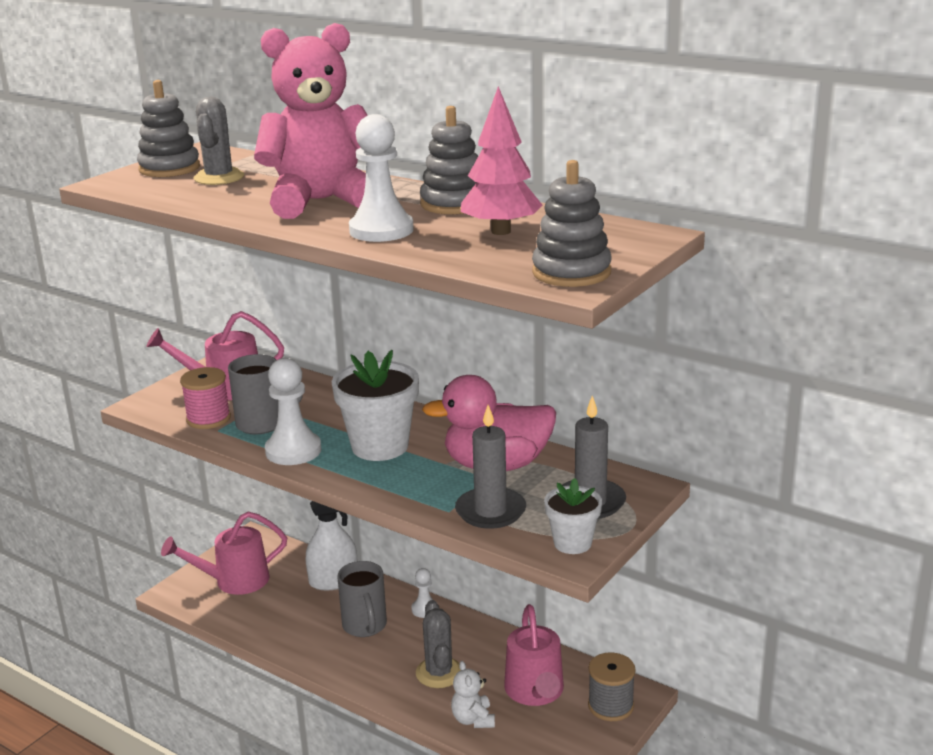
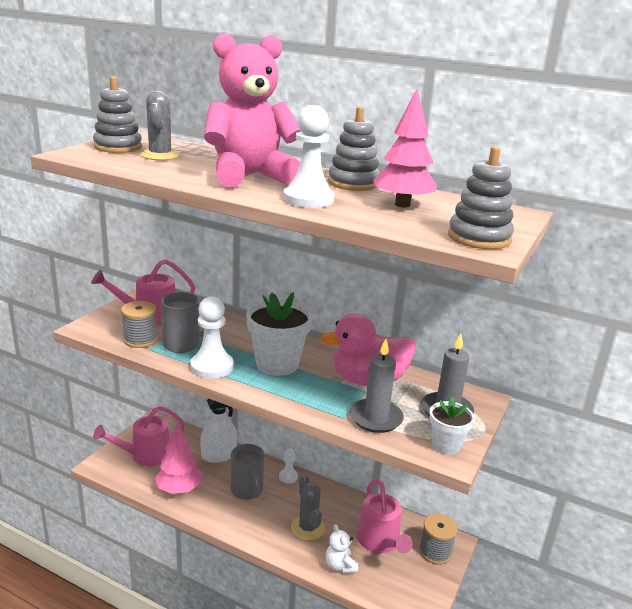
camera: 10 degrees left, 0 degrees up
pink spool [180,367,231,429] -> grey spool [121,301,158,348]
none -> pink tree [155,424,202,494]

